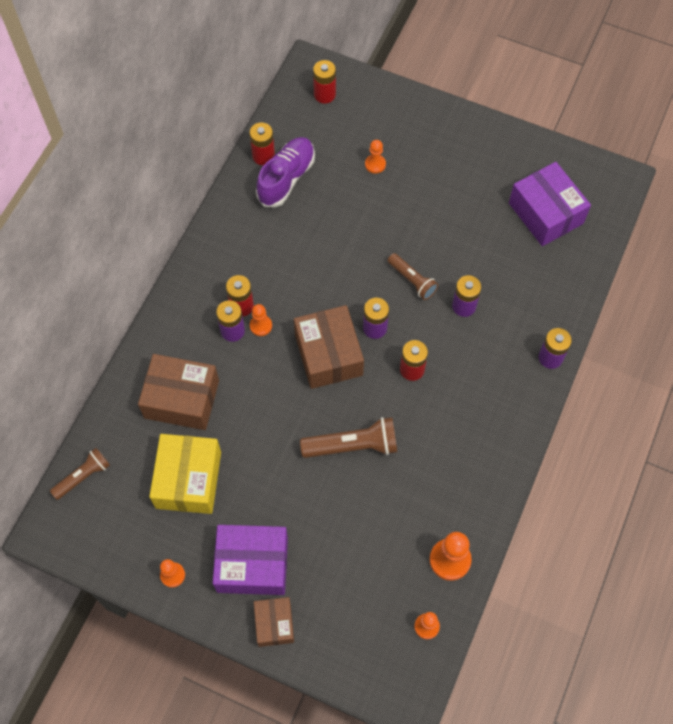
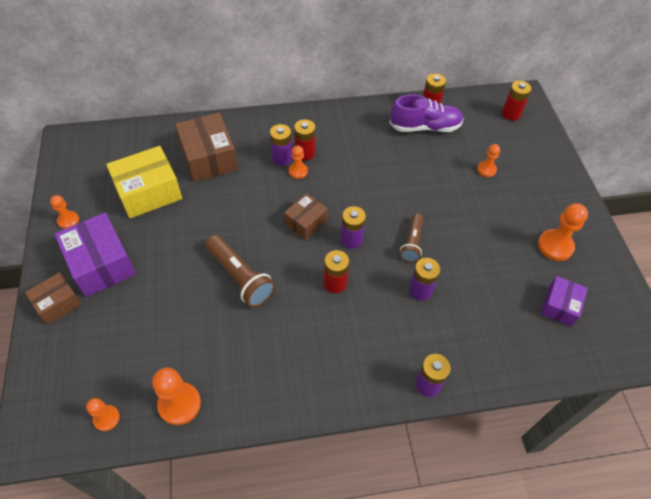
camera: 55 degrees right, 10 degrees down
brown flashlight [50,448,110,500] -> none
brown box [294,305,364,389] -> brown box [284,193,328,240], size x0.59
purple box [509,162,591,246] -> purple box [541,276,588,327], size x0.59
none -> orange pawn [538,203,588,261]

